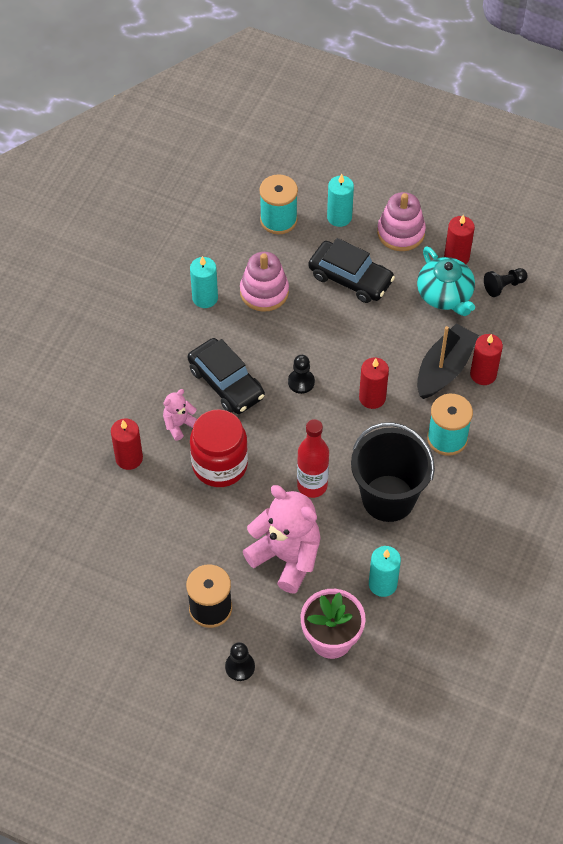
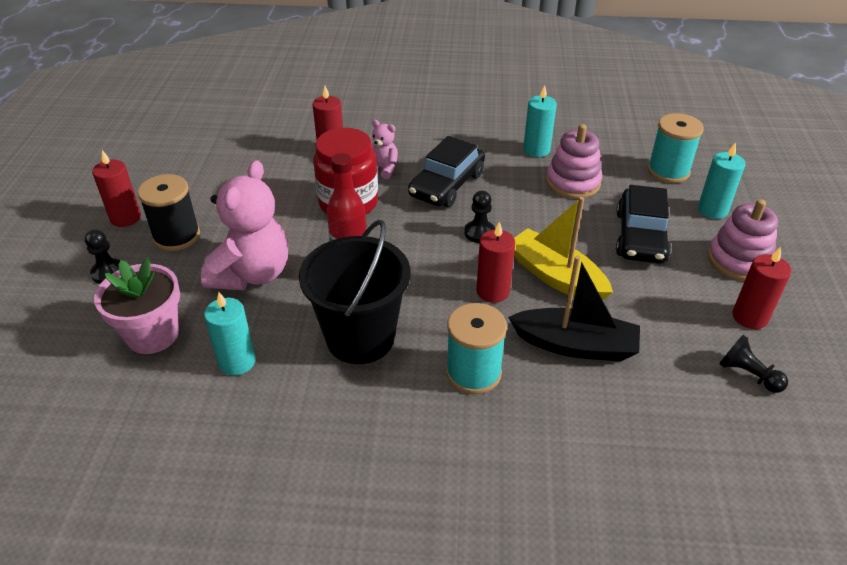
camera: 70 degrees right, 15 degrees down
turquoise teapot [417,246,475,316] -> none
red candle [470,334,503,385] -> red candle moved to [92,150,141,227]
none -> yellow boat [514,197,613,300]

